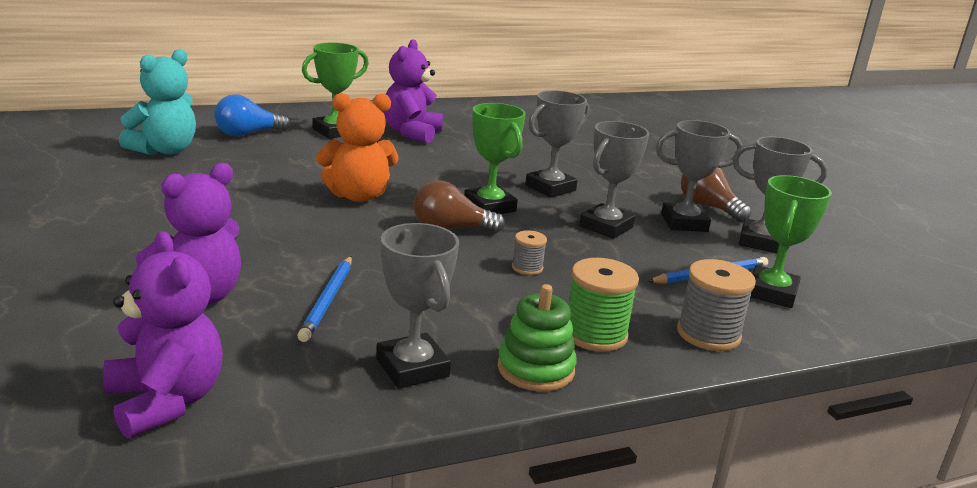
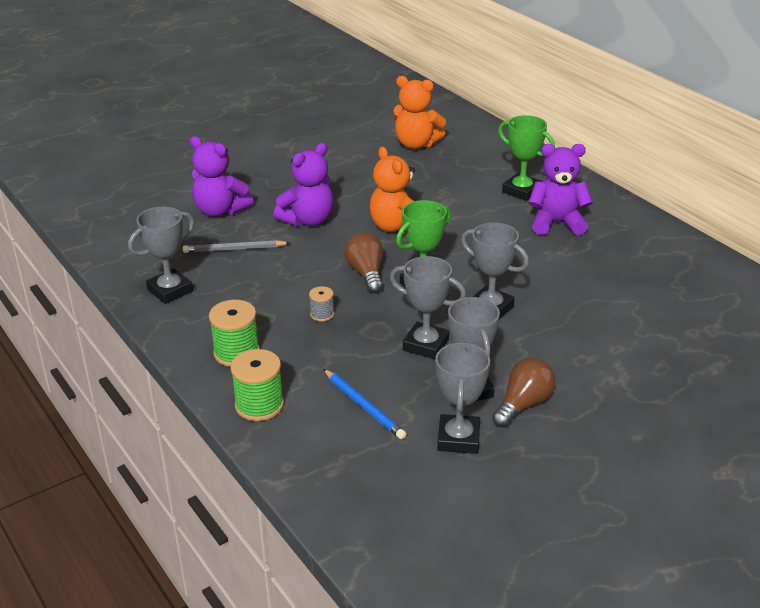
camera: 80 degrees right, 10 degrees up
purple teddy bear [103,231,223,438] -> purple teddy bear moved to [274,143,334,226]
turquoise teddy bear [119,49,196,155] -> orange teddy bear [393,76,446,149]
blue light bulb [214,94,290,136] -> none
blue pencil [297,256,352,342] -> grey pencil [183,240,290,253]
green stacking toy [498,284,577,391] -> none
grey spool [677,259,756,351] -> green spool [230,349,284,421]
green trophy [750,175,832,308] -> none

